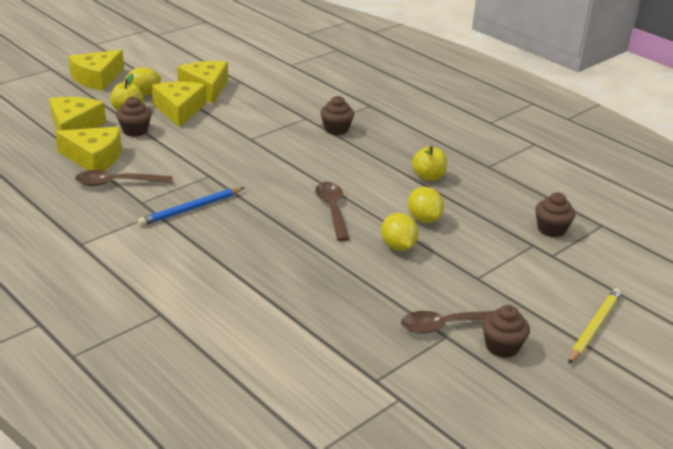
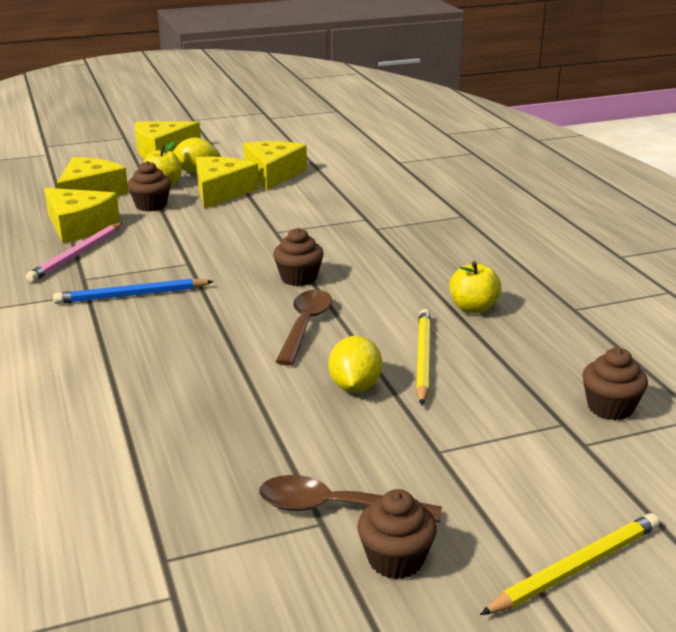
camera: 25 degrees right, 5 degrees down
brown spoon [75,170,173,186] -> pink pencil [26,223,123,282]
brown cupcake [320,96,354,135] -> brown cupcake moved to [273,228,324,286]
yellow lemon [408,187,444,223] -> yellow pencil [416,309,431,405]

